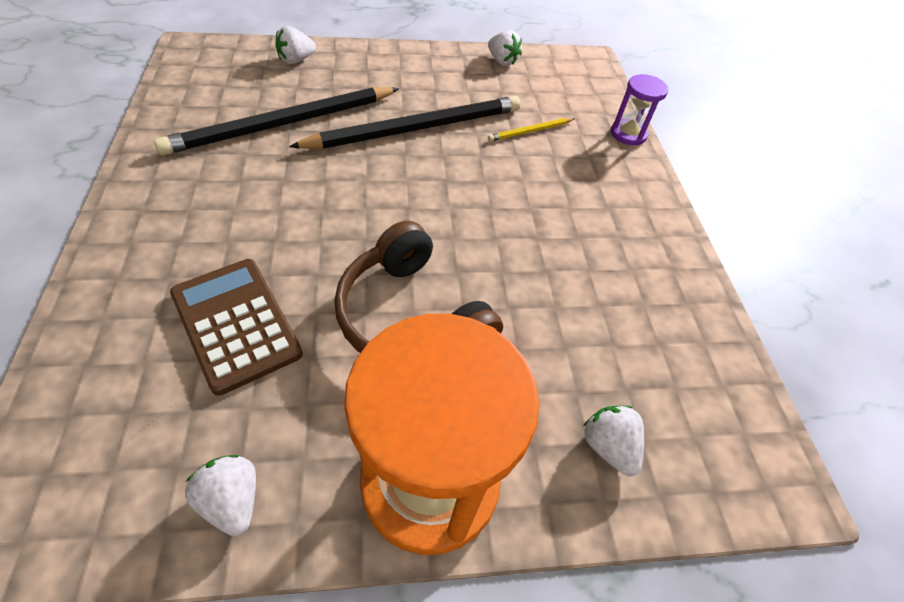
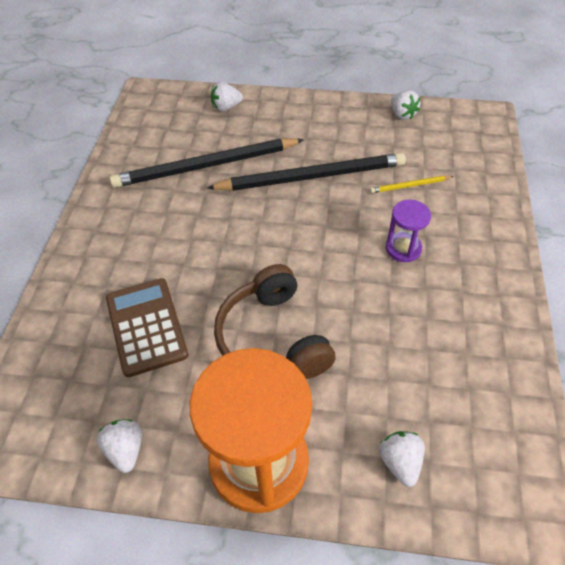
camera: 20 degrees right, 0 degrees up
purple hourglass [611,74,668,145] -> purple hourglass moved to [386,200,431,262]

